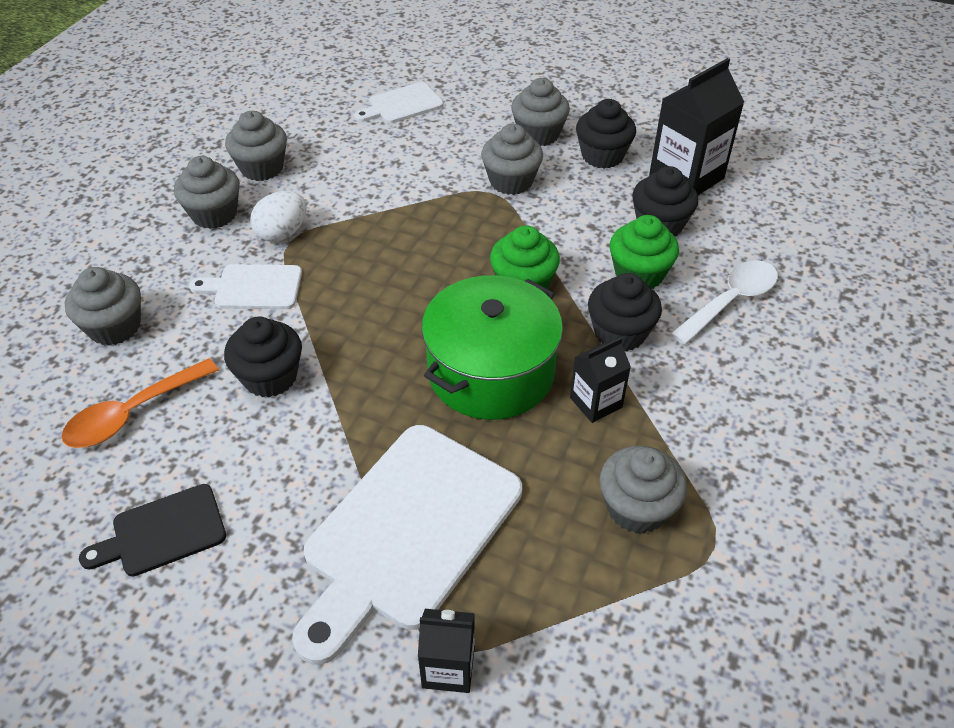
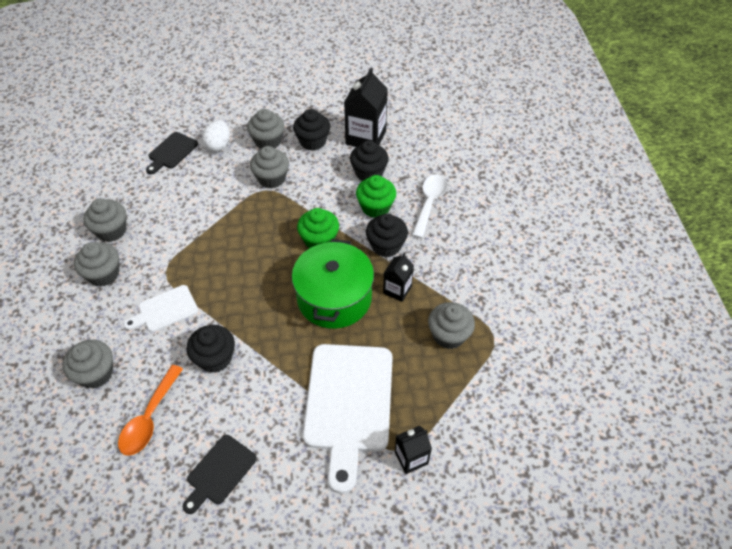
camera: 30 degrees left, 5 degrees up
white egg [250,191,307,242] -> white egg moved to [202,120,230,152]
white cutting board [354,82,443,123] -> black cutting board [146,132,198,174]

